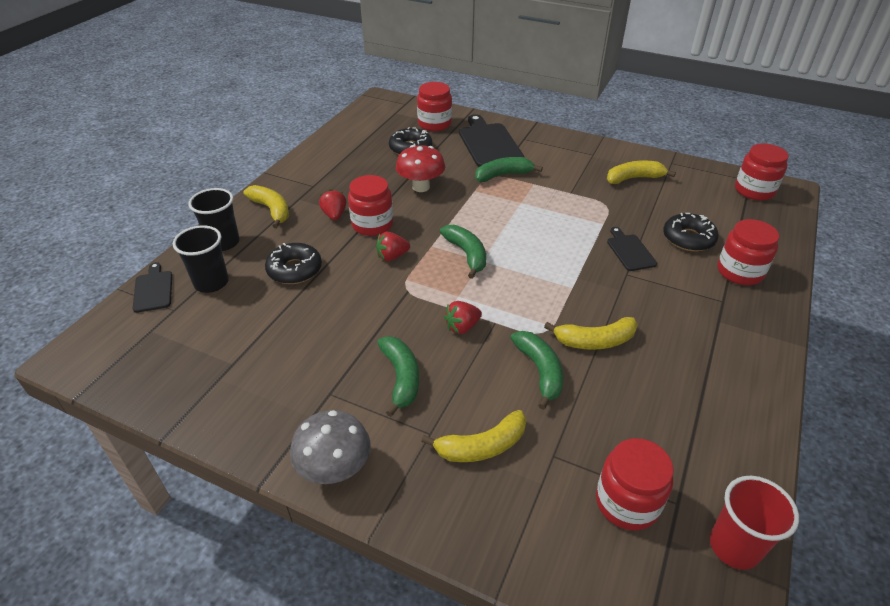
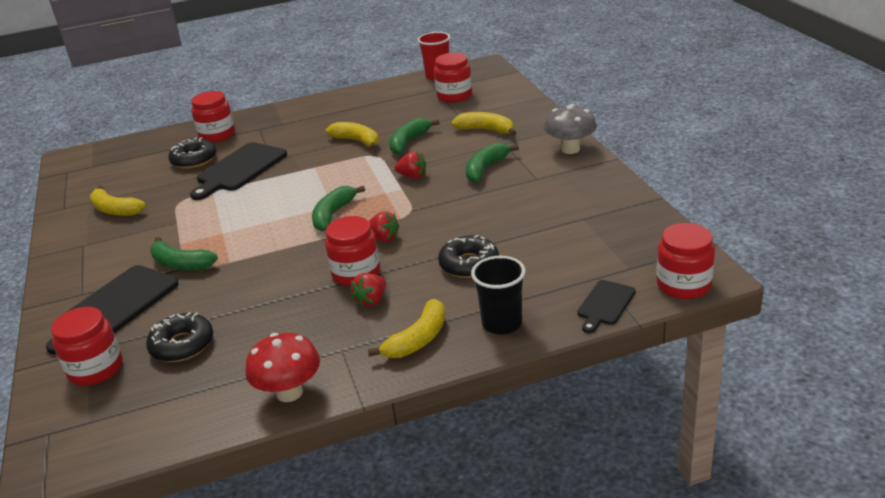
camera: 130 degrees left, 10 degrees down
black cup [173,225,229,293] -> none
yellow banana [243,185,289,228] -> yellow banana turned 150 degrees counterclockwise [368,299,445,358]
red mushroom [396,145,445,192] -> red mushroom moved to [245,332,320,402]
black cutting board [607,227,657,271] -> black cutting board [190,142,287,200], size x1.83
red jar [735,144,789,201] -> red jar moved to [656,223,715,299]

